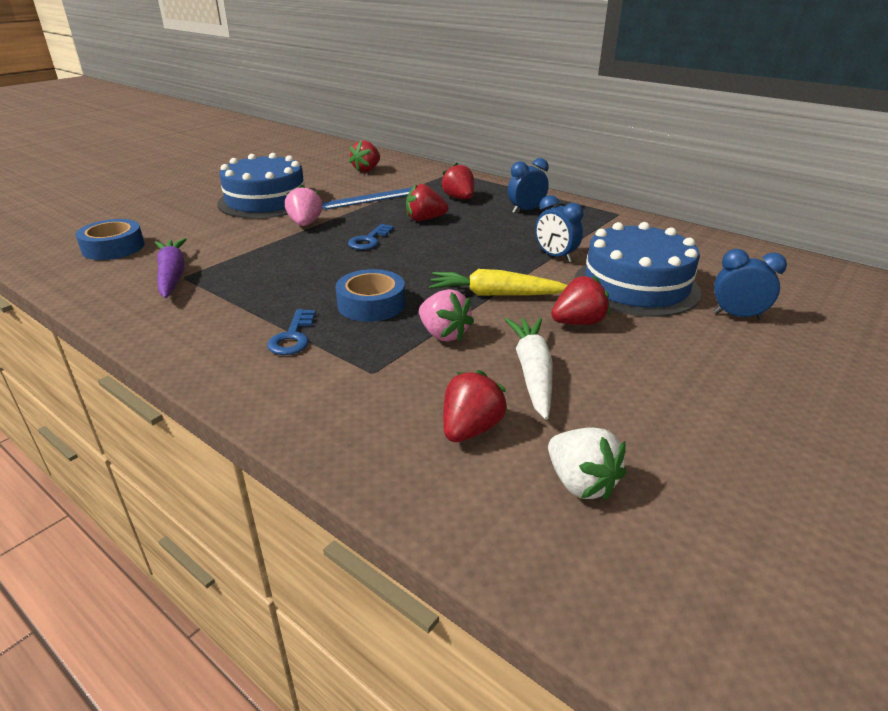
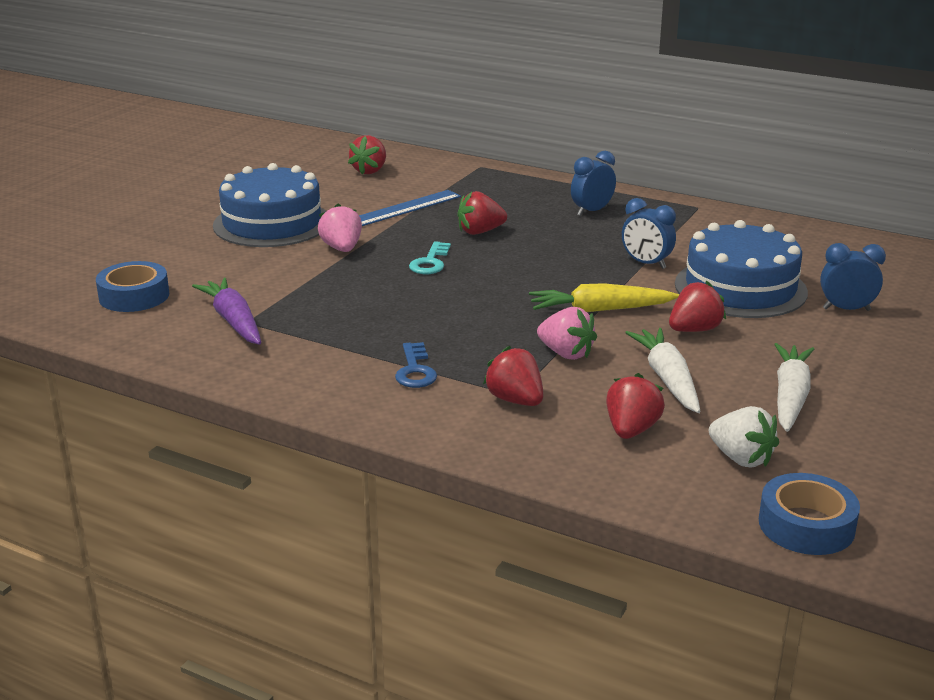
camera: 10 degrees left, 5 degrees down
blue tape [336,269,405,322] -> blue tape moved to [759,473,860,555]
blue key [348,224,394,250] -> turquoise key [409,241,451,274]
red strawberry [441,163,474,199] -> red strawberry moved to [483,346,544,406]
none -> white carrot [774,343,814,432]

